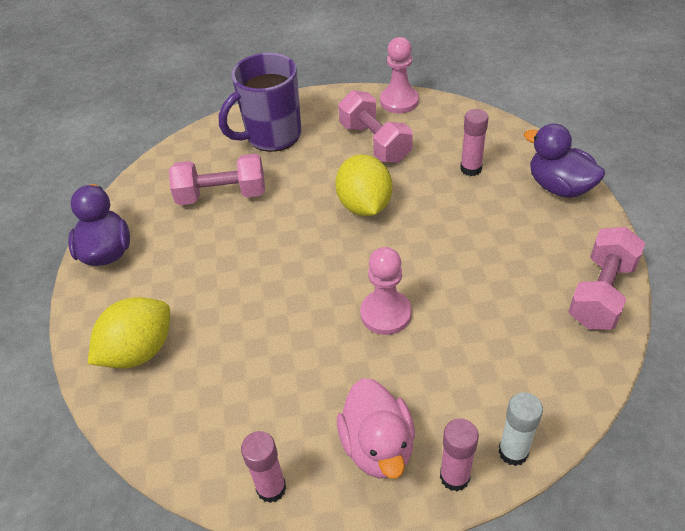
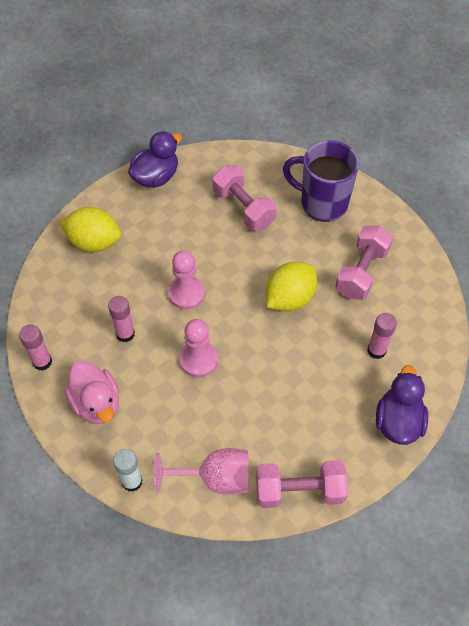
camera: 55 degrees right, 10 degrees up
pink duck [337,378,415,479] -> pink duck turned 75 degrees counterclockwise [65,361,119,424]
pink pawn [380,37,419,113] -> pink pawn moved to [168,251,205,309]
pink glue stick [440,418,479,491] -> pink glue stick moved to [108,296,135,342]
none -> pink goblet [154,448,249,495]

